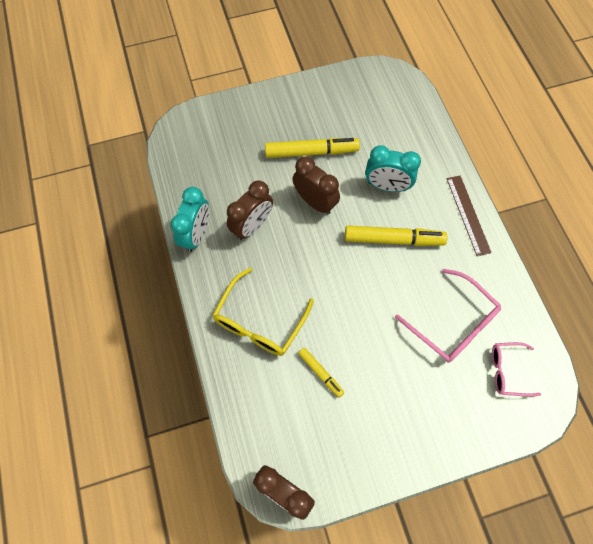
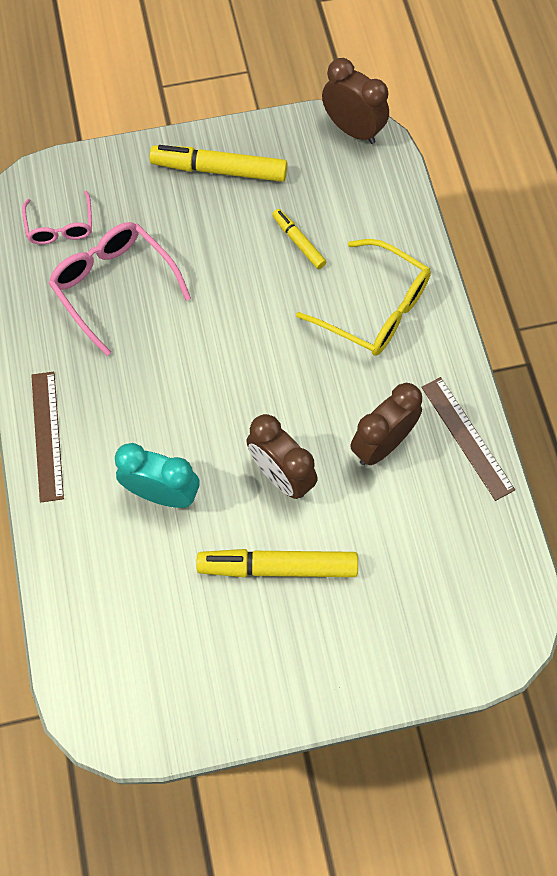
camera: 175 degrees left, 0 degrees up
turquoise clock [171,187,209,252] -> brown ruler [421,377,515,501]
yellow glasses [212,268,314,356] -> yellow glasses turned 90 degrees clockwise [296,239,431,356]
yellow marker [345,226,448,246] -> yellow marker moved to [150,145,287,182]
pink glasses [492,342,541,397] -> pink glasses turned 75 degrees clockwise [22,191,92,245]

